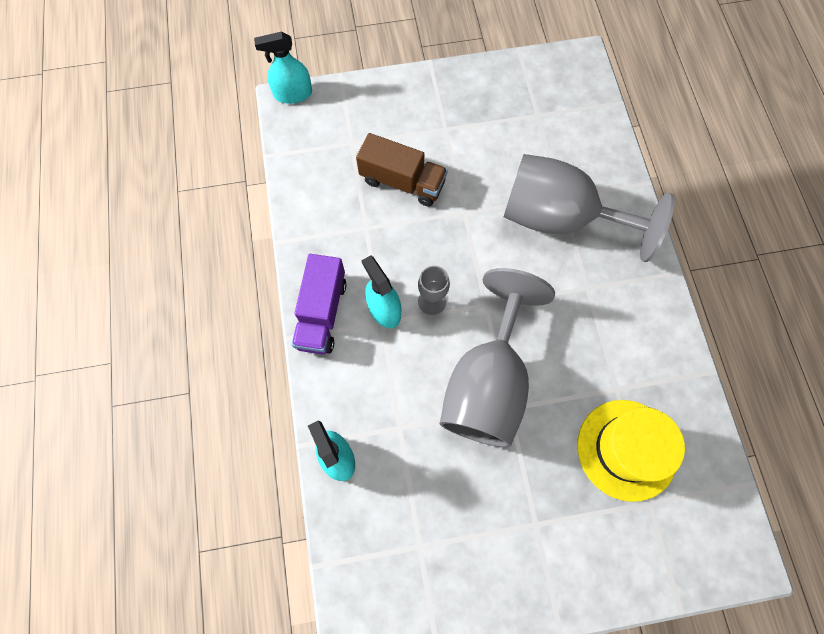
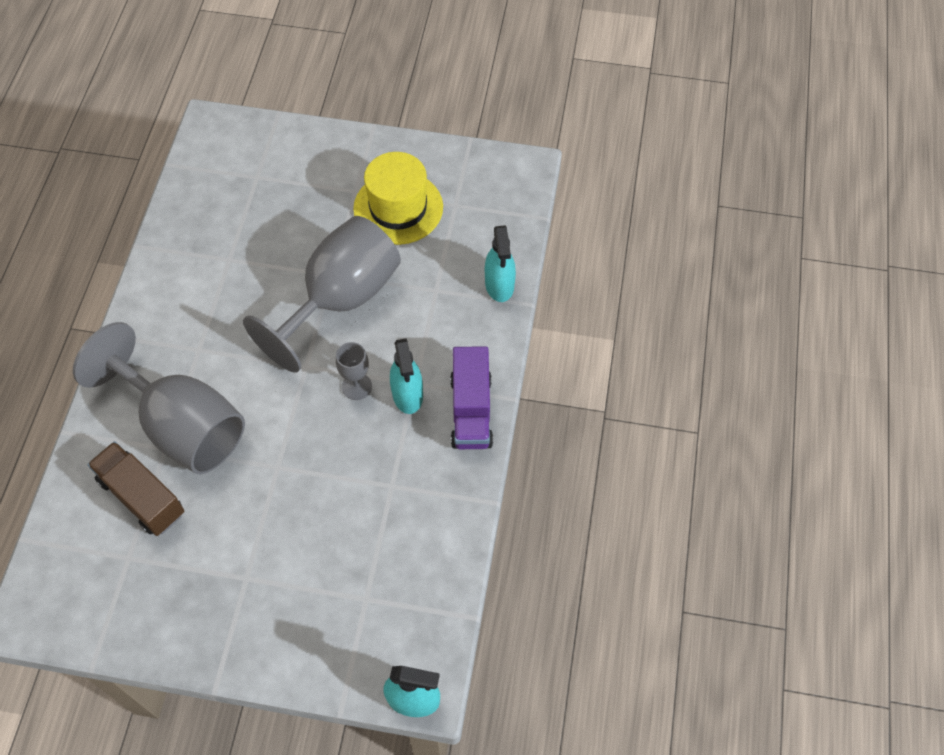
camera: 160 degrees left, 10 degrees down
purple truck [292,254,347,355] -> purple truck turned 150 degrees clockwise [450,346,493,449]
brown truck [356,133,448,207] -> brown truck moved to [88,441,185,536]
yellow hat [577,400,685,502] -> yellow hat moved to [353,152,443,245]

